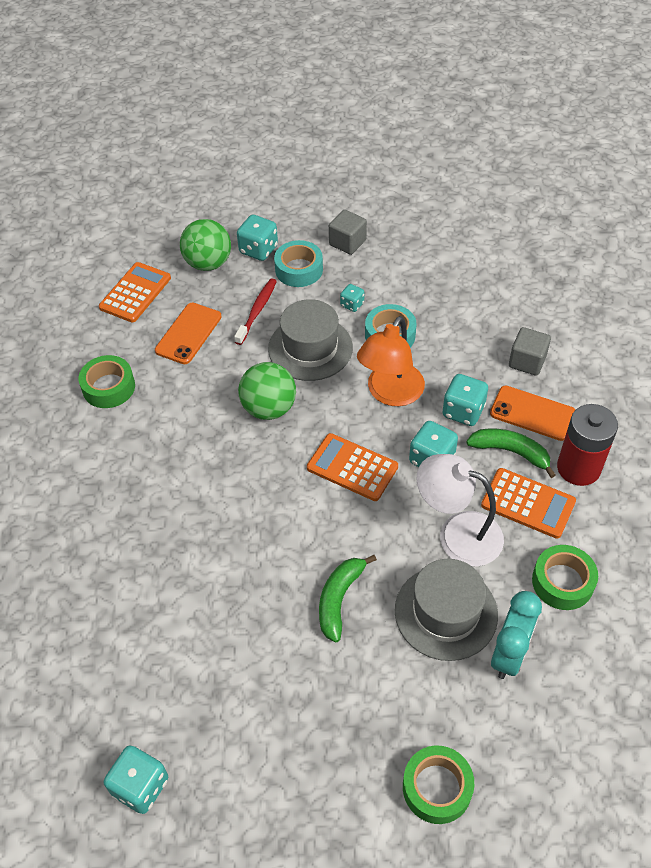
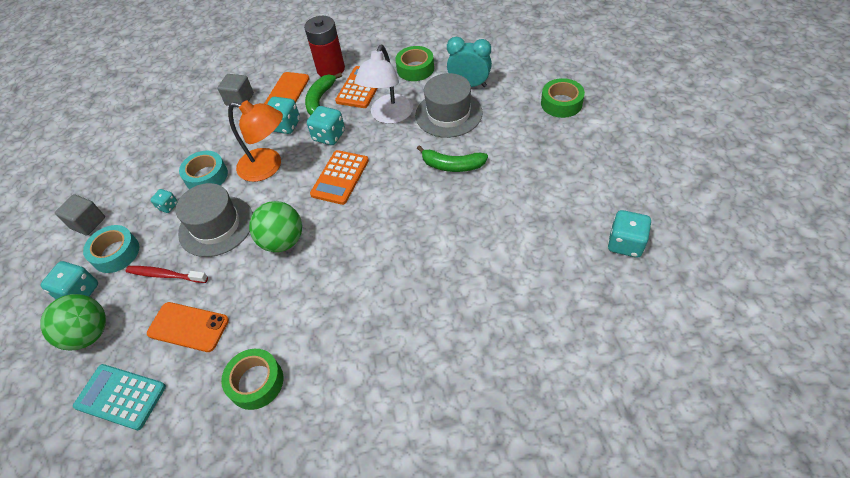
camera: 95 degrees left, 0 degrees up
orange calculator [99,262,171,323] -> turquoise calculator [73,364,166,430]

